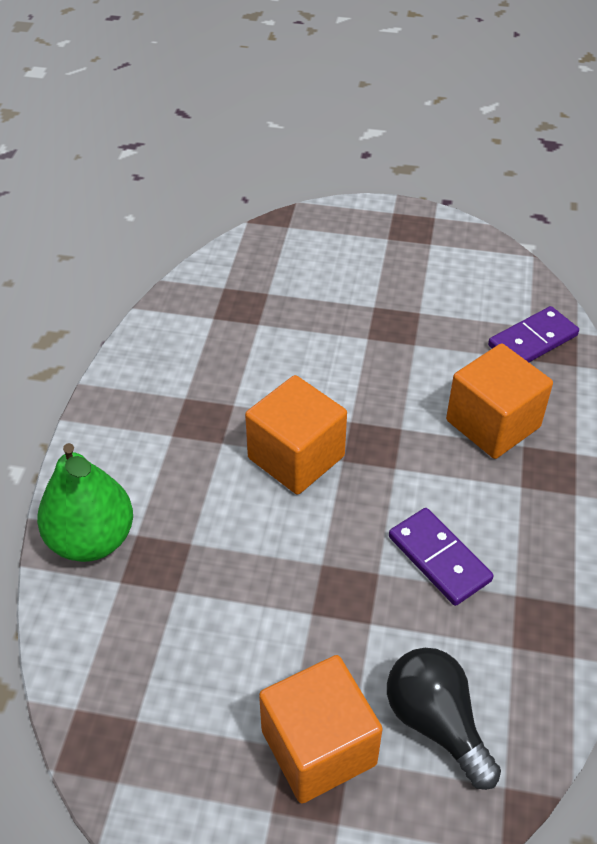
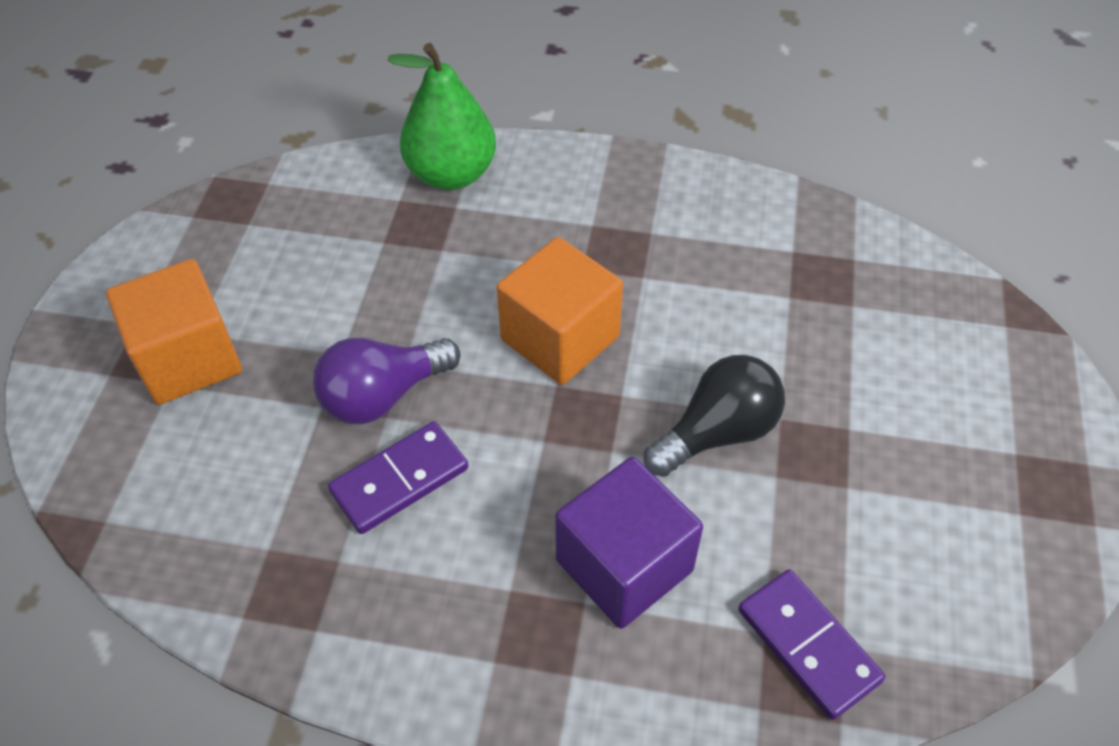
camera: 90 degrees right, 5 degrees up
black light bulb [387,648,501,790] -> black light bulb moved to [644,355,785,477]
orange cube [446,343,553,459] -> purple cube [555,457,703,629]
none -> purple light bulb [313,338,461,424]

